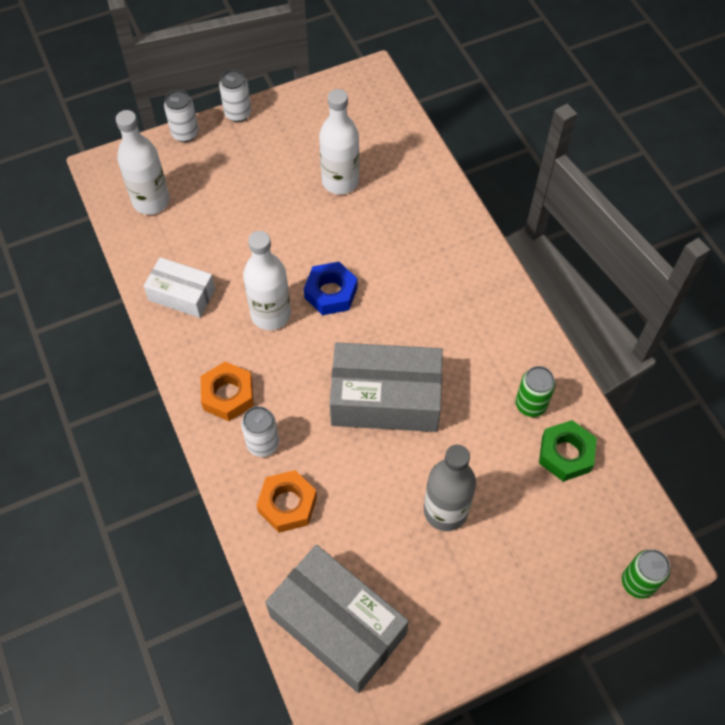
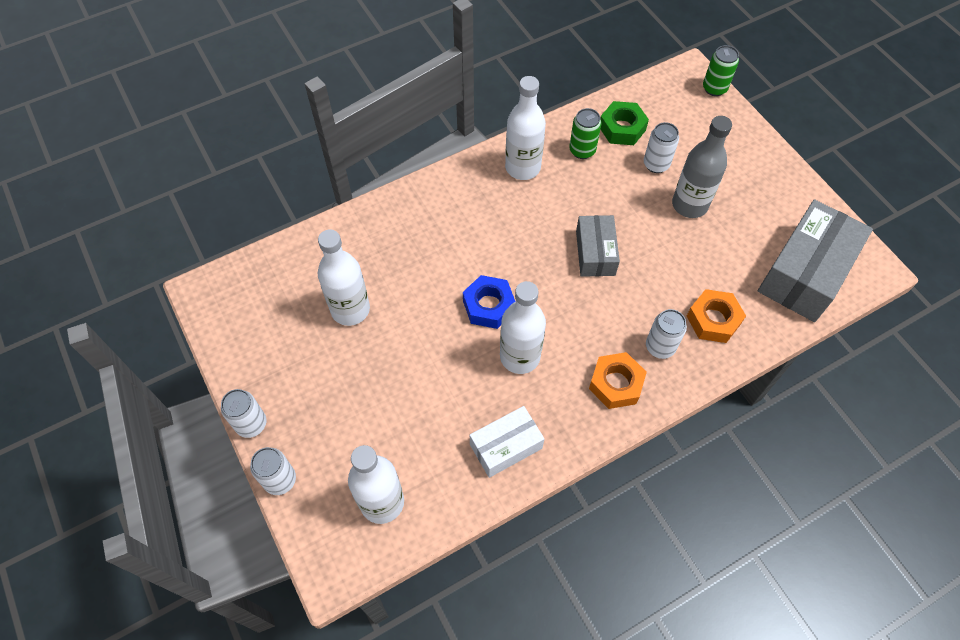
camera: 95 degrees left, 0 degrees up
white box [144,257,215,318] -> white box turned 45 degrees clockwise [470,406,544,478]
grey box [330,342,443,432] -> grey box [576,215,620,277], size x0.57
none -> white bottle [505,76,546,180]
none -> white can [644,122,679,173]

